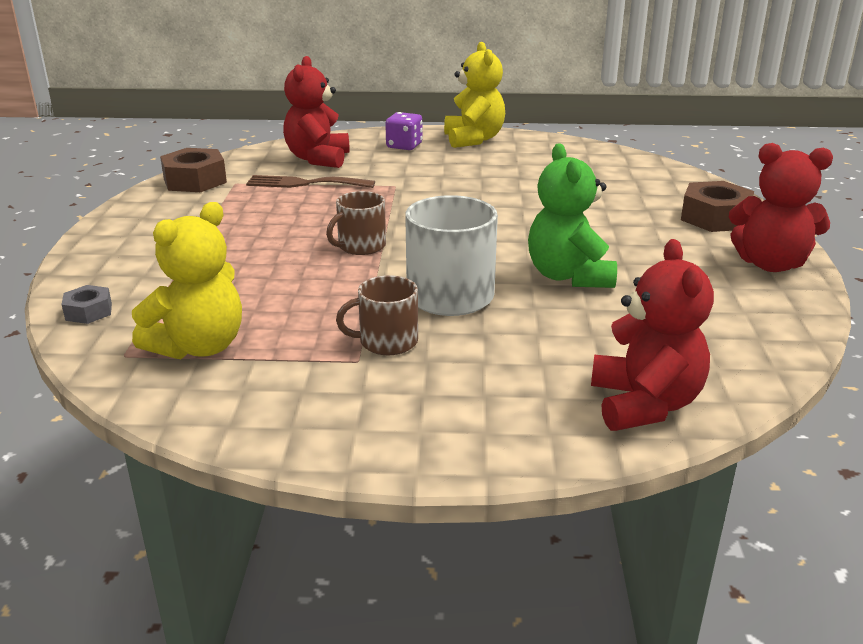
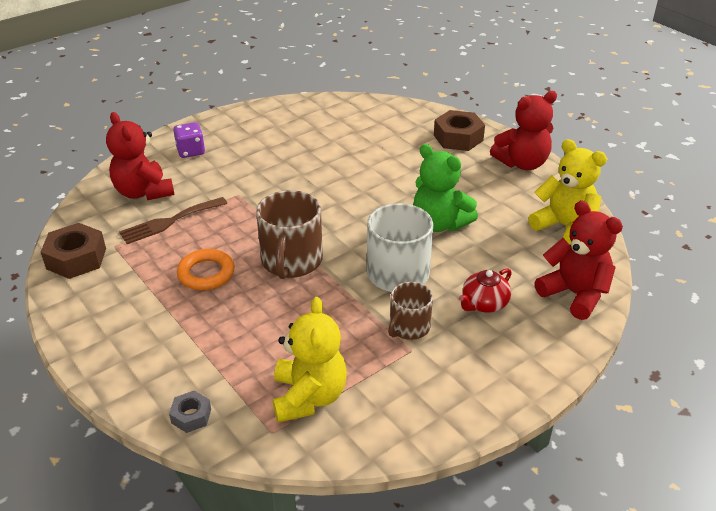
camera: 40 degrees left, 10 degrees up
brown mug [326,191,386,255] -> brown mug [256,190,323,279], size x1.66
yellow teddy bear [444,42,505,148] -> yellow teddy bear moved to [528,139,607,245]
none -> orange ring [177,249,235,290]
none -> red teapot [459,268,512,313]

